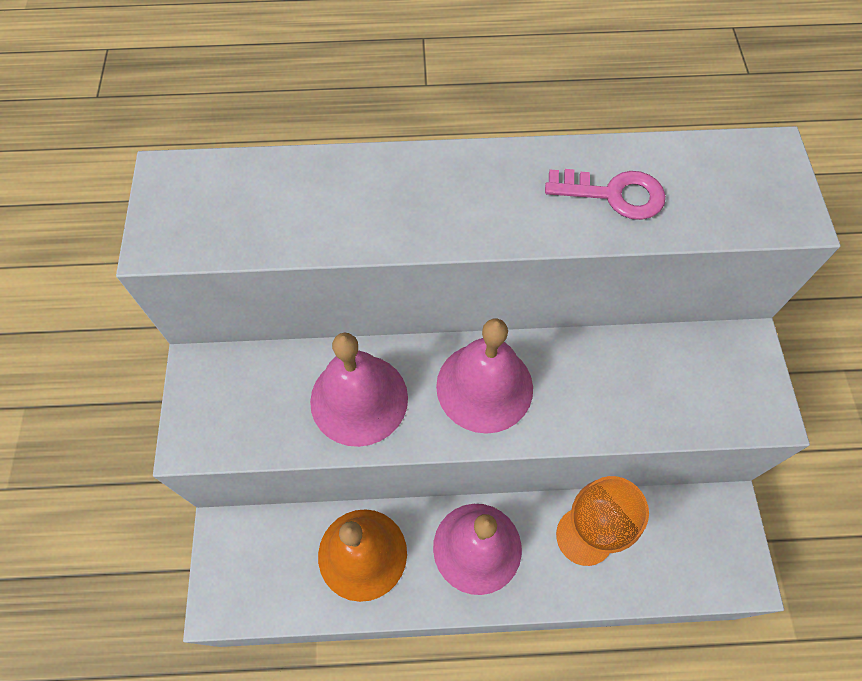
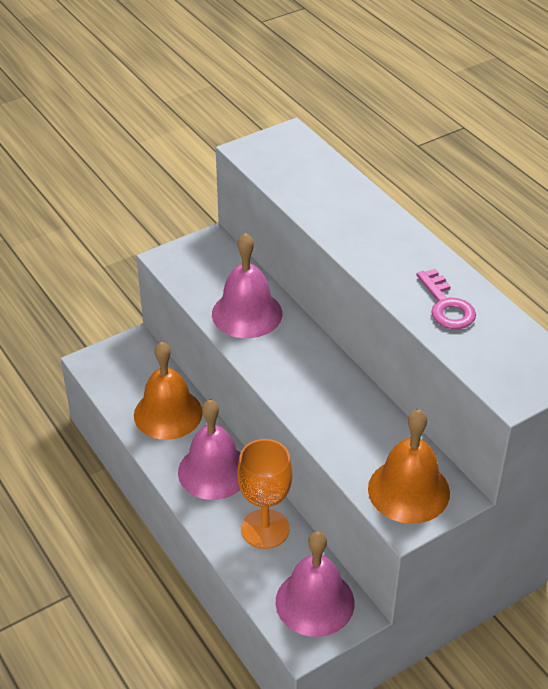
camera: 60 degrees right, 20 degrees down
pink bell [436,319,533,434] -> pink bell moved to [276,531,355,637]
none -> orange bell [368,409,450,524]

